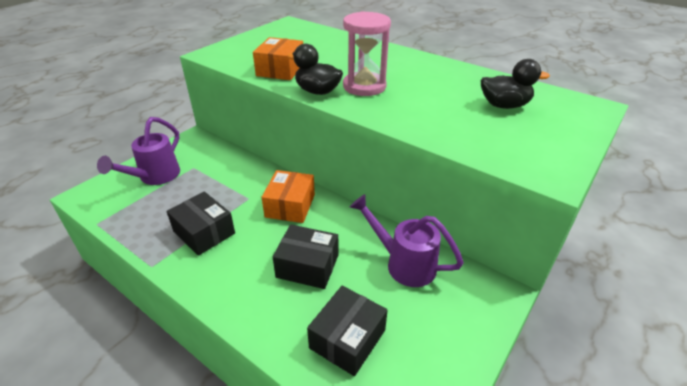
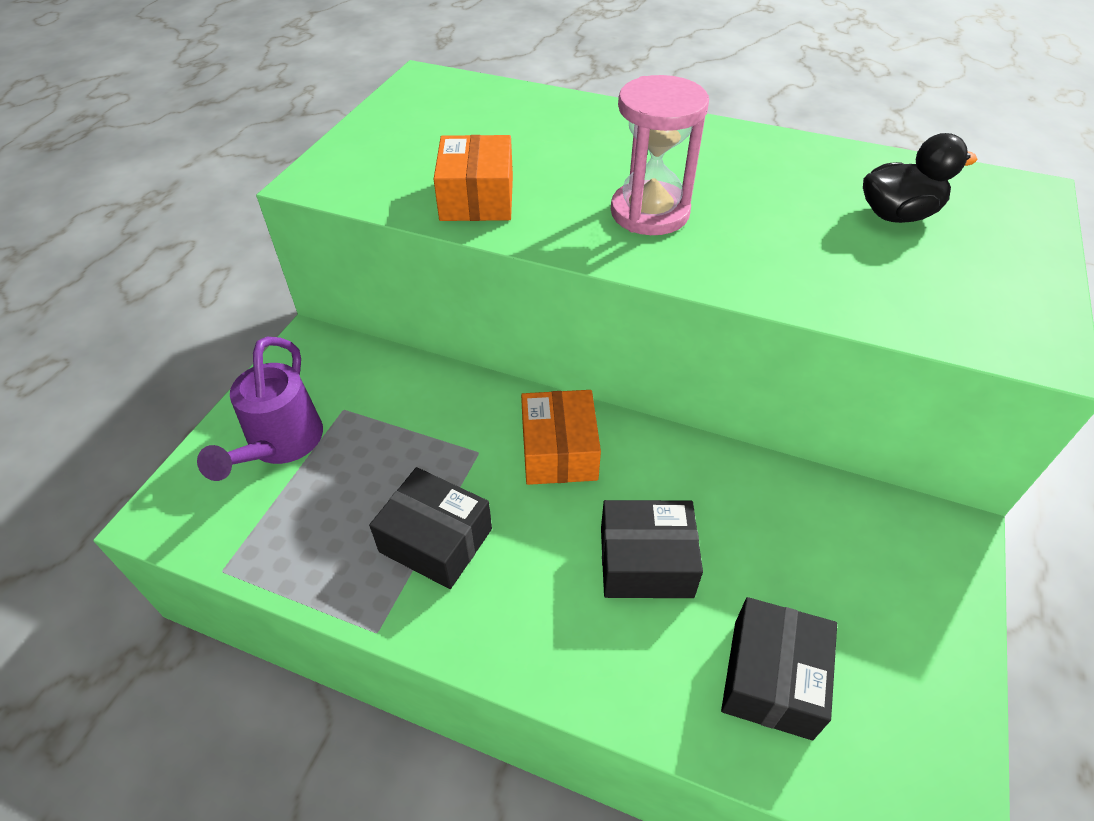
camera: 15 degrees left, 10 degrees up
black duck [287,44,343,95] -> none
purple watering can [350,194,464,287] -> none

